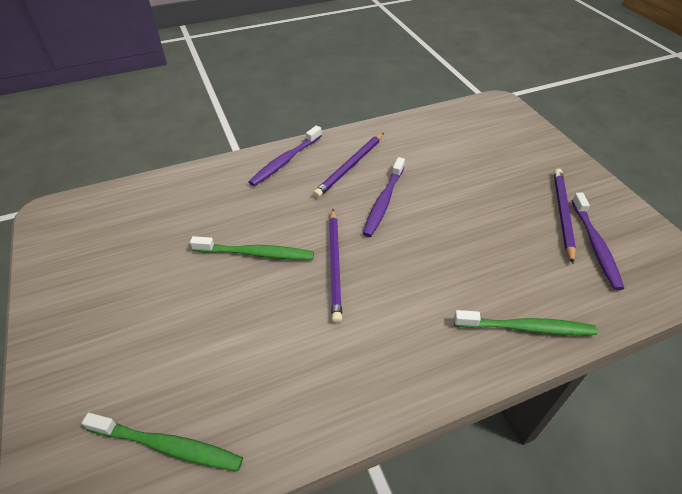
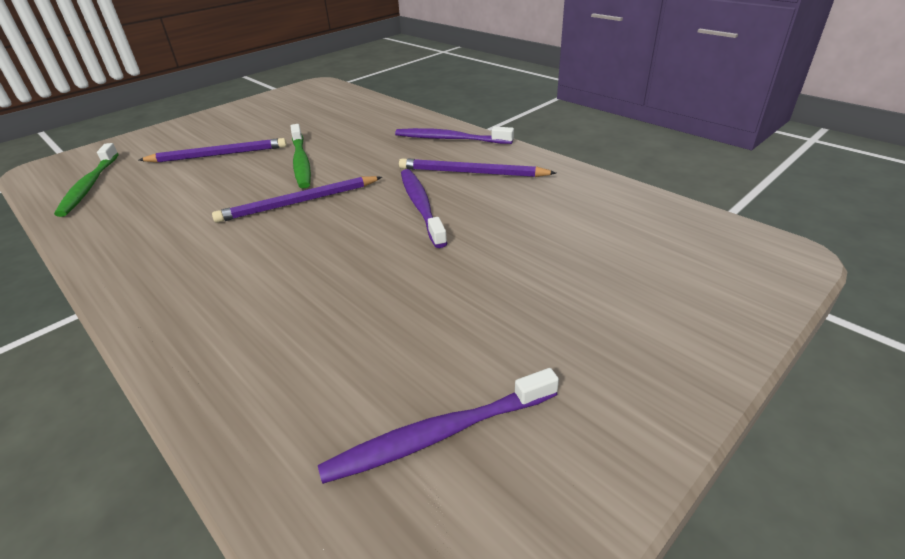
camera: 70 degrees right, 10 degrees down
purple toothbrush [363,157,405,237] -> purple toothbrush turned 75 degrees clockwise [401,169,448,248]
green toothbrush [454,310,597,335] -> none
purple pencil [554,169,576,263] -> purple pencil moved to [139,138,287,163]

